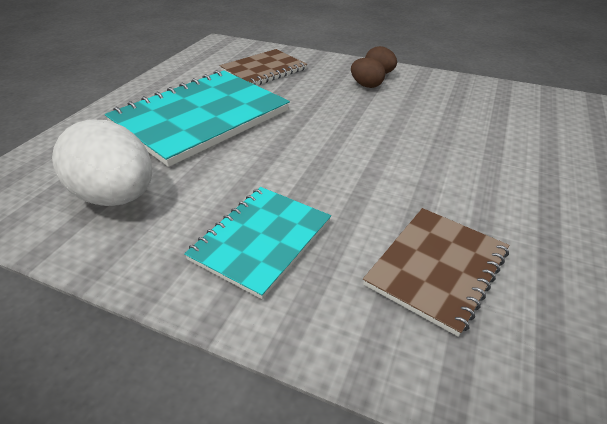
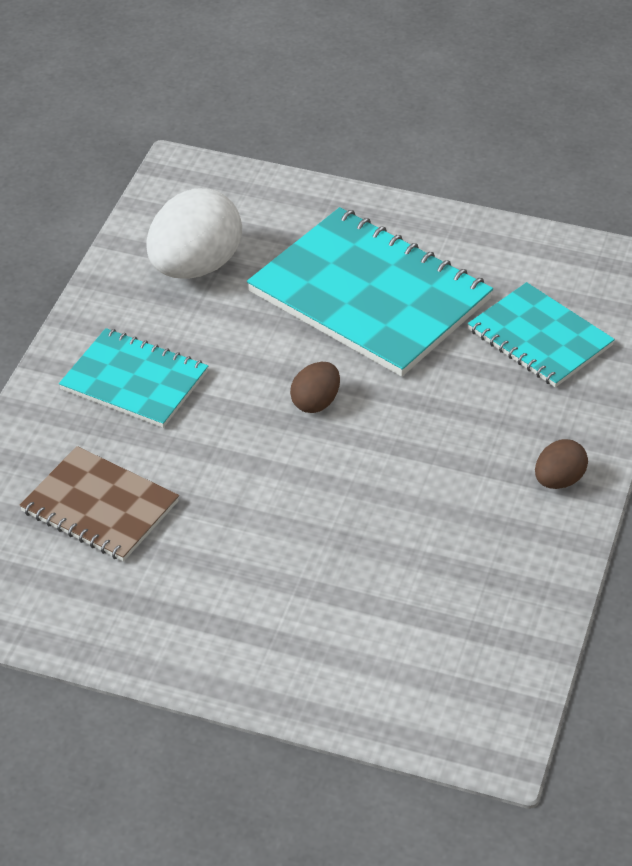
camera: 85 degrees right, 5 degrees up
brown notebook [220,49,307,85] -> turquoise notebook [468,282,615,387]
brown egg [351,58,385,88] -> brown egg moved to [290,362,340,413]

